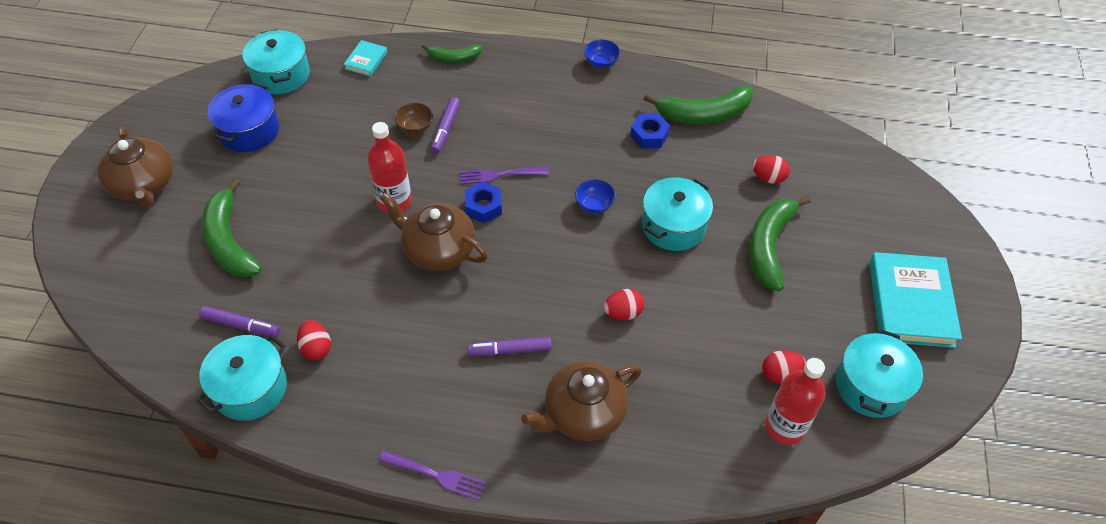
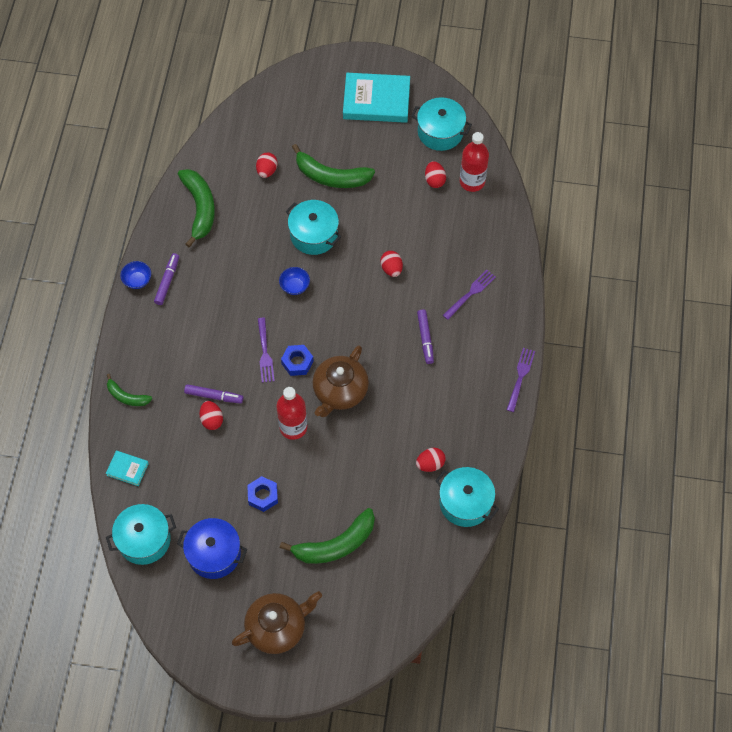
camera: 90 degrees left, 10 degrees up
purple marker [199,306,280,337] -> purple marker moved to [154,253,179,305]
brown bowl [394,103,433,134] -> red egg [200,401,223,430]
green banana [422,44,482,63] -> green banana turned 120 degrees clockwise [107,374,152,406]
brown teapot [521,361,642,441] -> purple fork [443,270,496,320]
blue nut [630,114,670,149] -> blue nut moved to [247,476,278,512]

